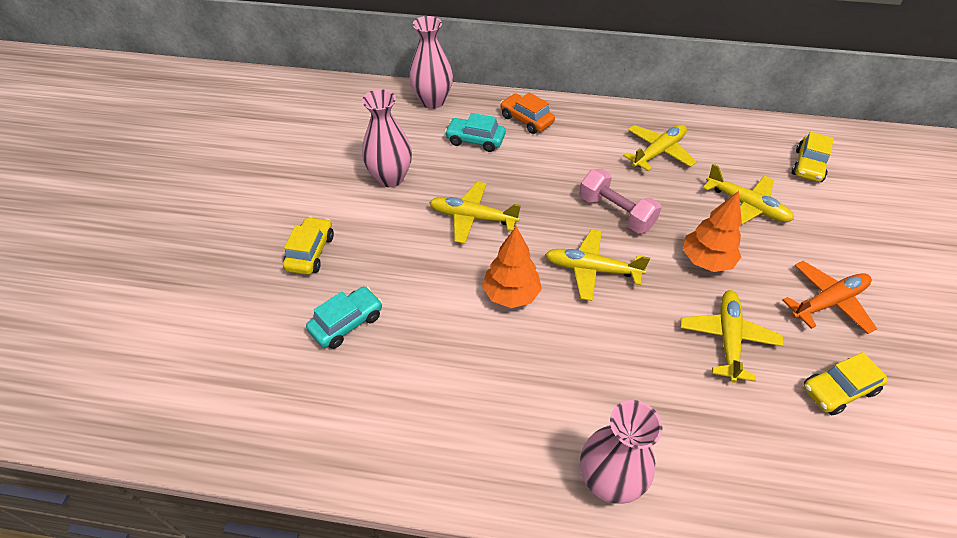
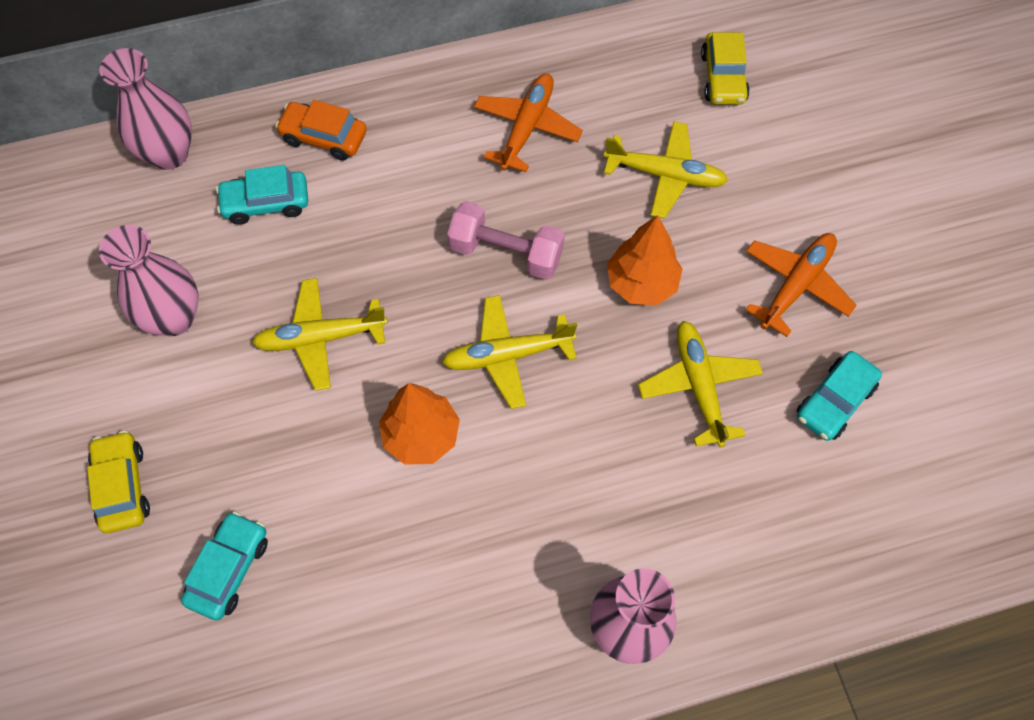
camera: 25 degrees left, 15 degrees up
yellow plane [623,125,696,171] -> orange plane [474,73,583,172]
yellow car [803,352,888,415] -> turquoise car [797,351,882,441]

